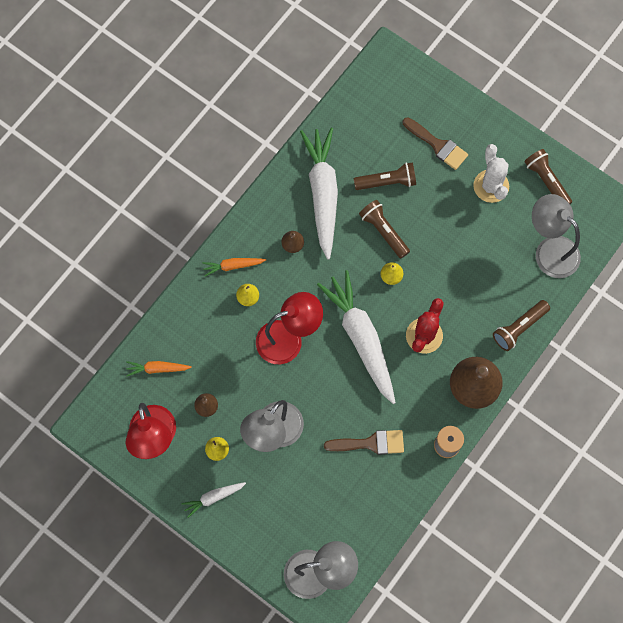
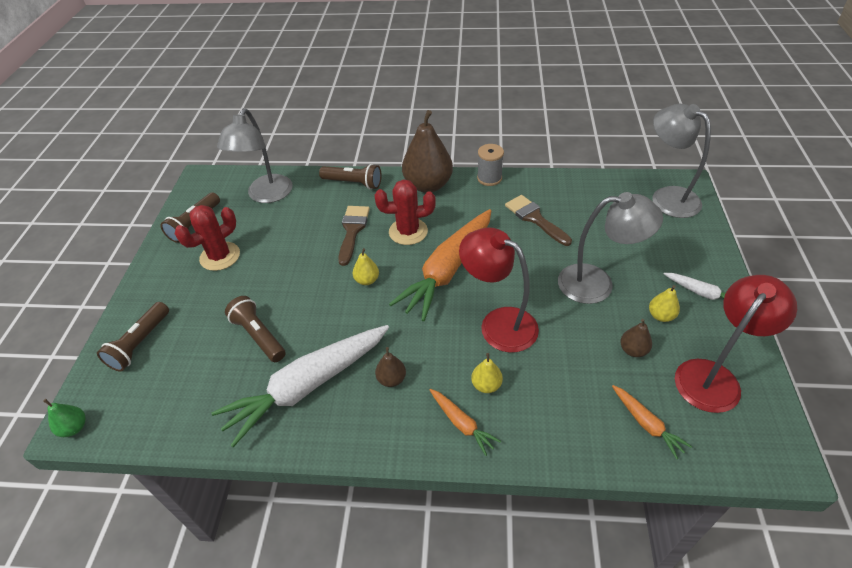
camera: 120 degrees left, 25 degrees down
white carrot [317,270,396,404] -> orange carrot [389,209,491,321]
brown flashlight [359,200,410,258] -> brown flashlight moved to [97,302,169,372]
brown brush [403,117,468,170] -> brown brush moved to [338,206,370,266]
white cactus [473,144,509,203] -> red cactus [175,205,240,271]
none -> green pear [43,399,86,437]

